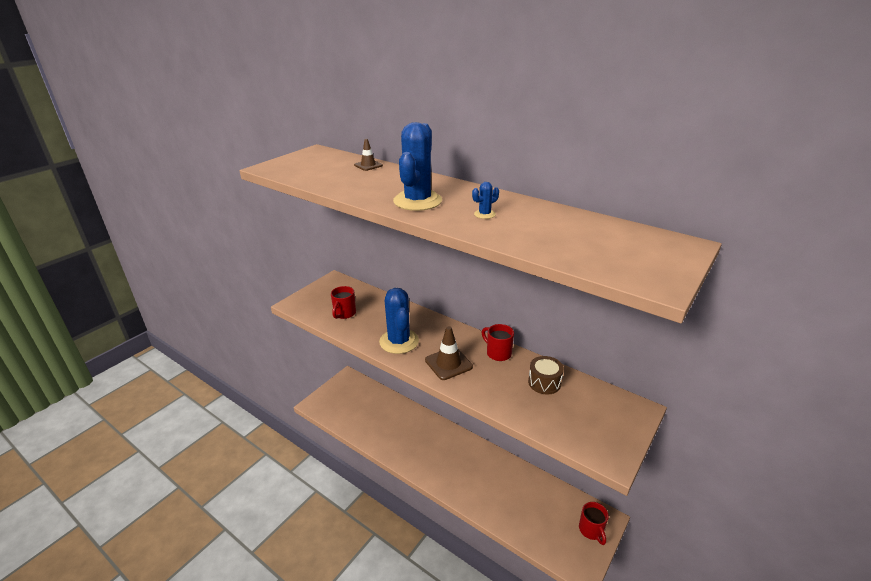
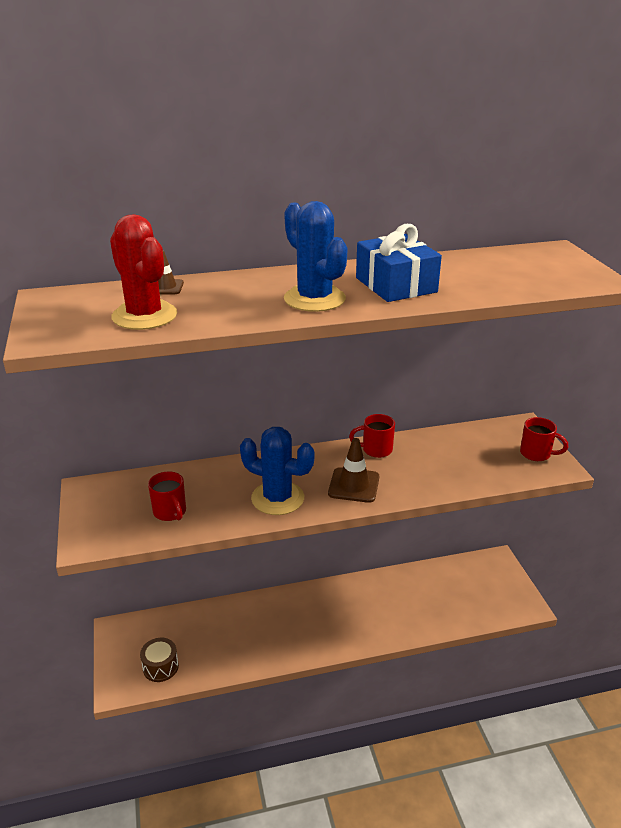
camera: 50 degrees left, 0 degrees up
blue cactus [472,182,499,219] -> blue gift [356,224,442,302]
brown drum [528,356,564,395] -> brown drum moved to [140,638,179,682]
red mug [579,502,609,545] -> red mug moved to [520,417,568,461]
none -> red cactus [110,214,177,330]

